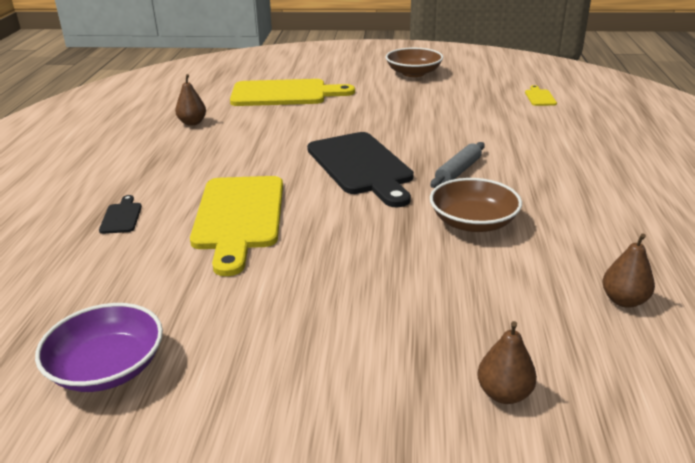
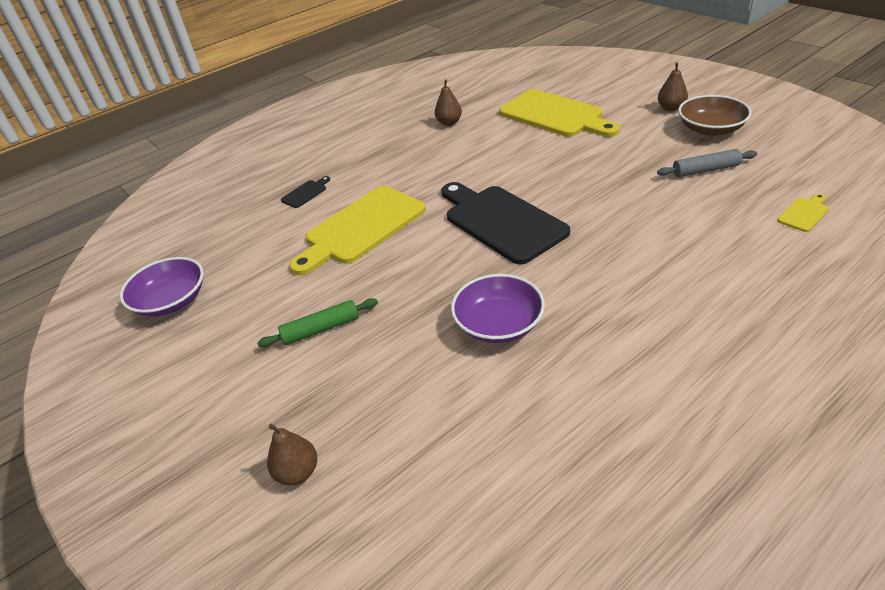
camera: 50 degrees right, 10 degrees up
black cutting board [307,132,414,207] -> black cutting board turned 120 degrees clockwise [441,182,570,265]
grey rolling pin [430,142,485,188] -> grey rolling pin moved to [657,149,757,177]
brown bowl [430,178,522,232] -> purple bowl [451,274,545,343]
brown pear [602,233,655,308] -> brown pear moved to [658,62,688,111]
none -> green rolling pin [257,298,378,347]

